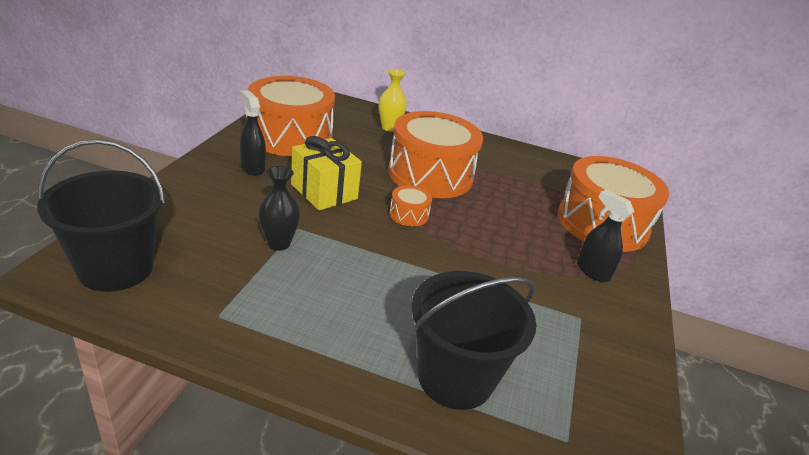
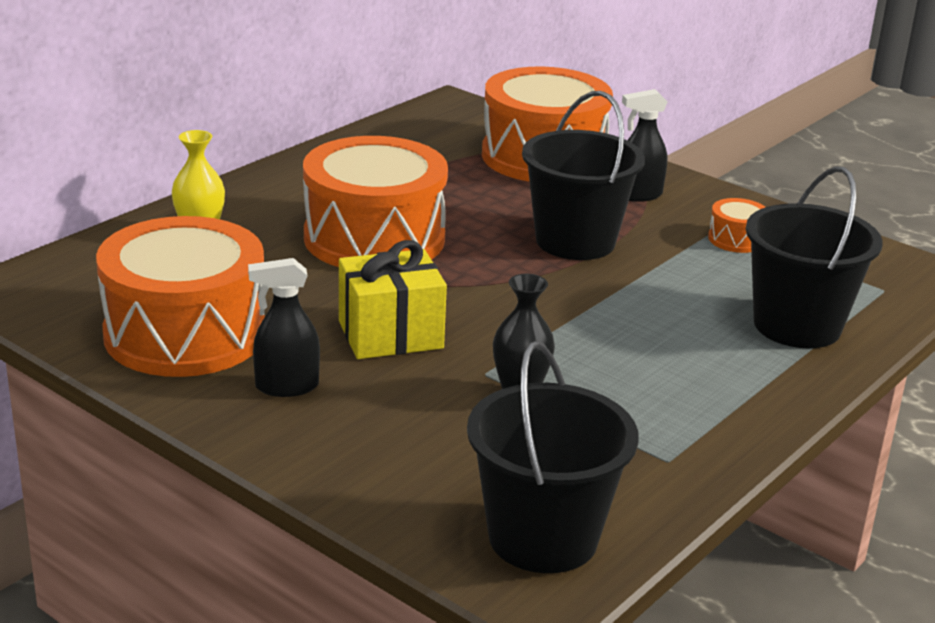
camera: 65 degrees left, 5 degrees down
orange drum [390,185,432,227] -> orange drum moved to [708,198,765,253]
none -> black bucket [522,91,645,260]

